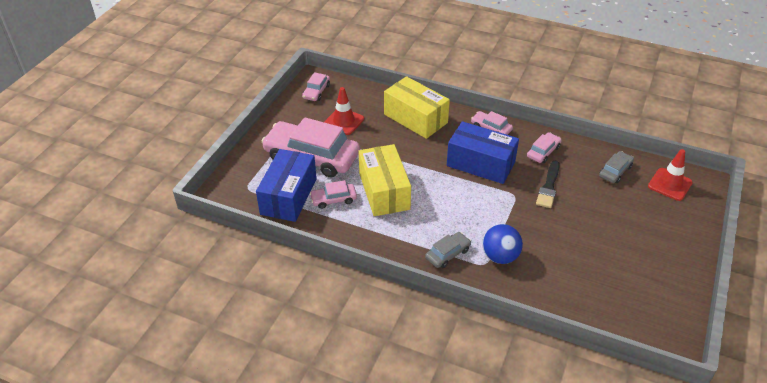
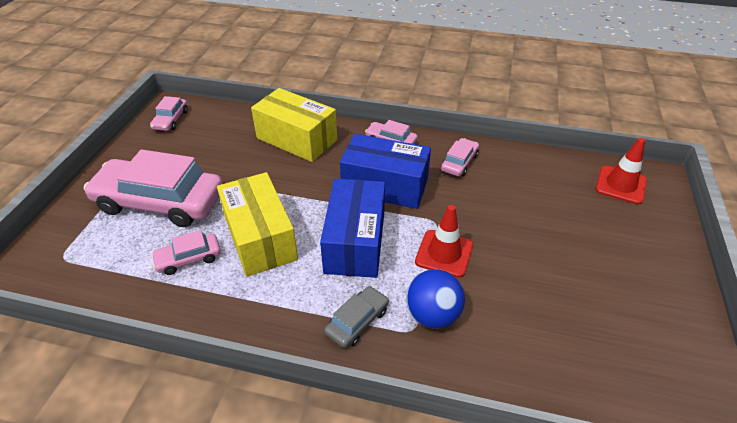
camera: 10 degrees left, 0 degrees up
blue box [256,149,317,222] -> blue box moved to [320,179,385,278]
red traffic cone [324,87,364,135] -> red traffic cone moved to [415,205,473,278]
black brush [536,161,560,208] -> none
grey car [599,151,634,183] -> none

